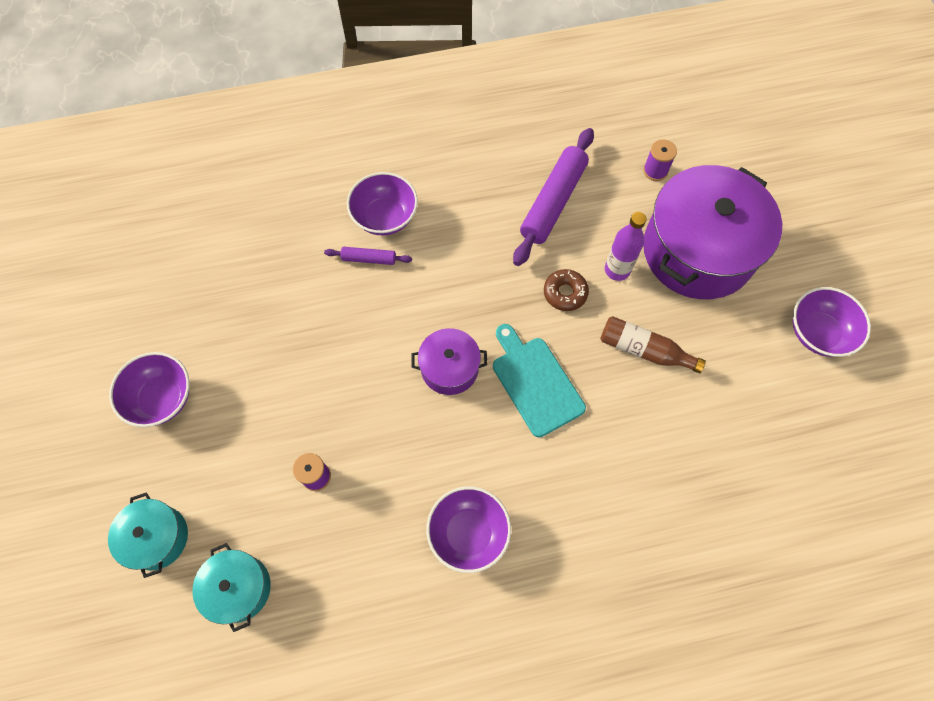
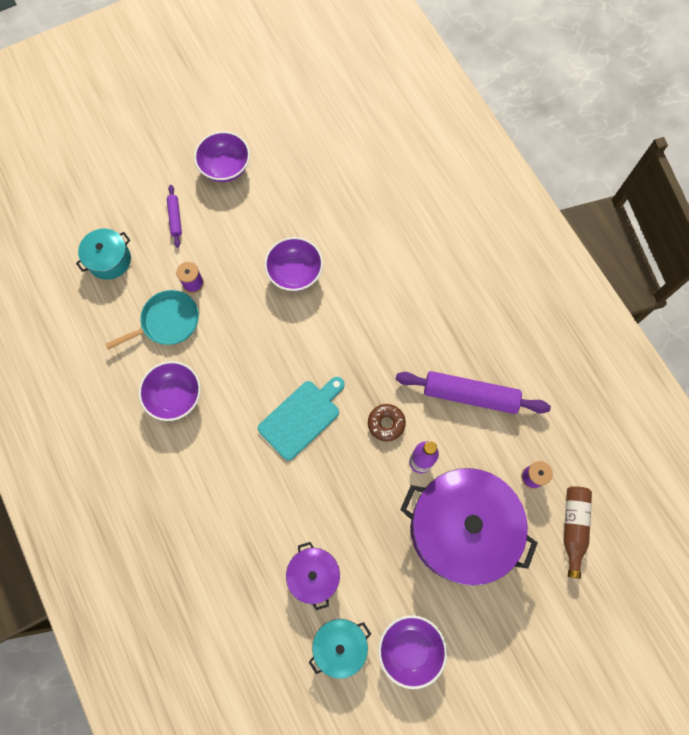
camera: 75 degrees right, 5 degrees up
turquoise pot [108,492,188,578] -> turquoise pot moved to [309,619,371,679]
purple rolling pin [324,247,412,265] -> purple rolling pin moved to [167,185,182,248]
purple bowl [347,172,418,235] -> purple bowl moved to [264,237,323,291]
purple pot [411,328,487,395] -> purple pot moved to [286,542,340,610]
brown bottle [600,316,706,373] -> brown bottle moved to [564,486,592,579]
none -> turquoise pan [105,290,199,349]

